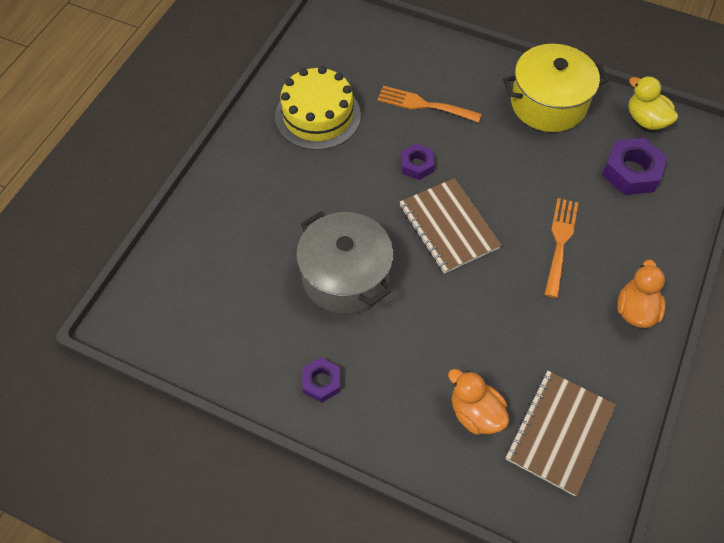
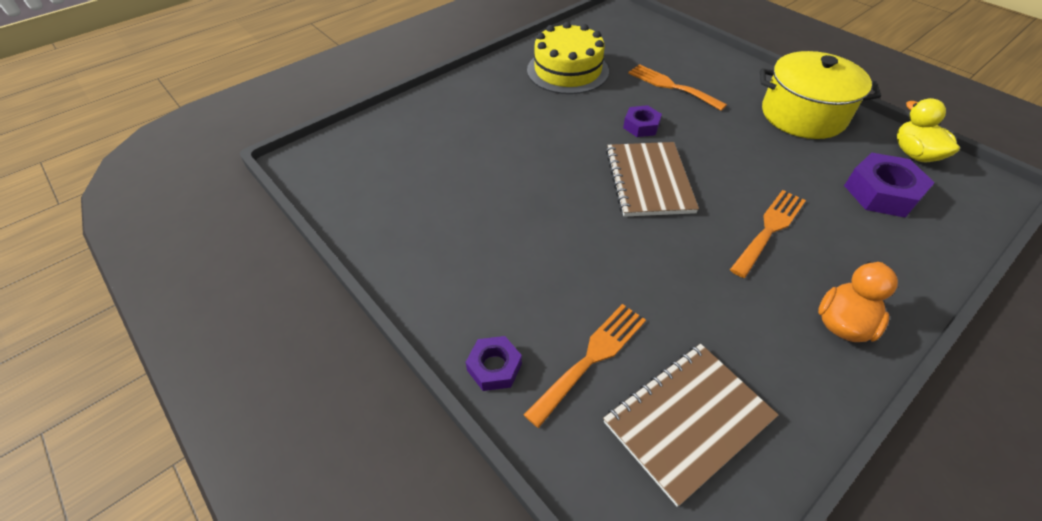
camera: 25 degrees right, 10 degrees down
grey pot [296,211,393,314] -> none
purple nut [302,358,340,403] -> purple nut moved to [466,336,522,391]
orange duck [448,369,509,434] -> orange fork [524,304,646,428]

